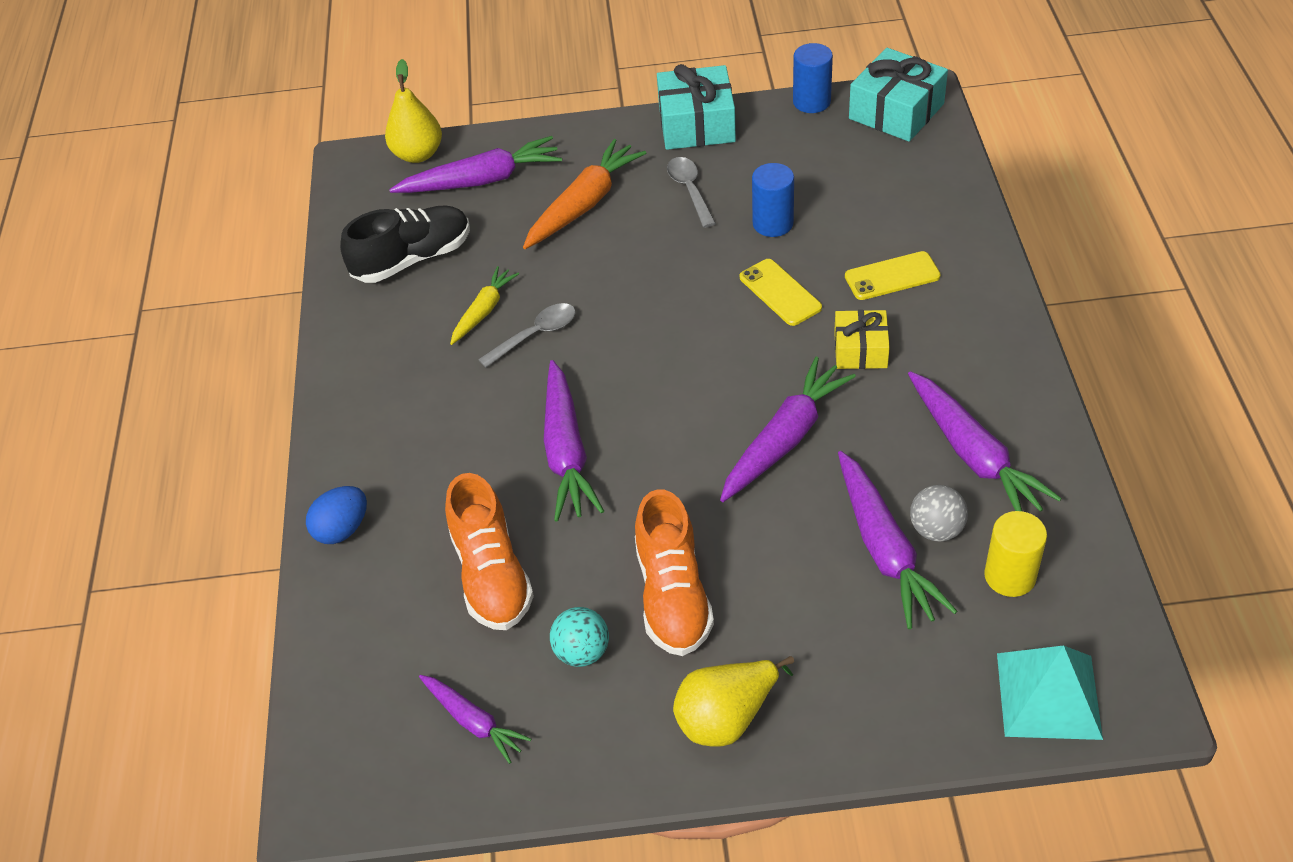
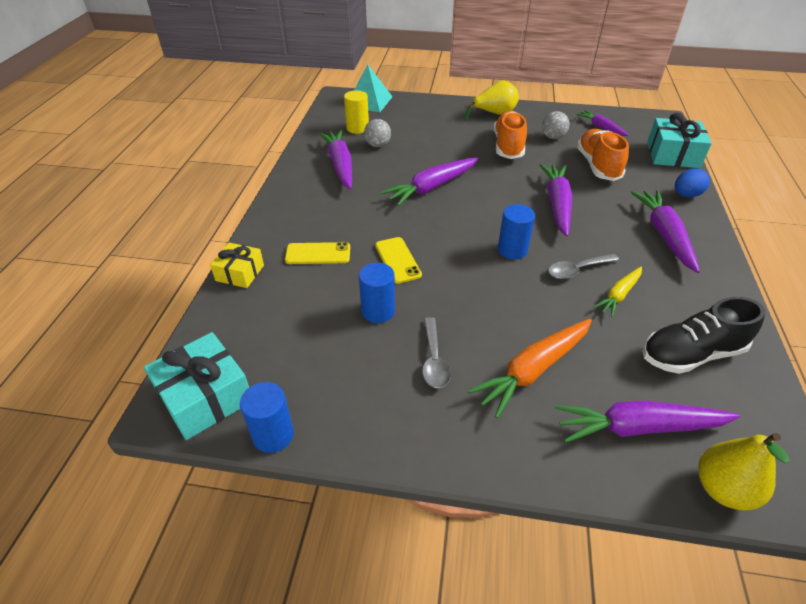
camera: 170 degrees left, 5 degrees down
turquoise ball [550,607,609,667] -> grey ball [542,111,570,139]
turquoise gift [657,64,736,150] -> turquoise gift moved to [647,113,712,168]
yellow gift [834,310,890,369] -> yellow gift moved to [210,243,264,288]
purple carrot [838,451,958,629] -> purple carrot moved to [631,190,700,273]
none -> blue cylinder [498,204,535,260]

